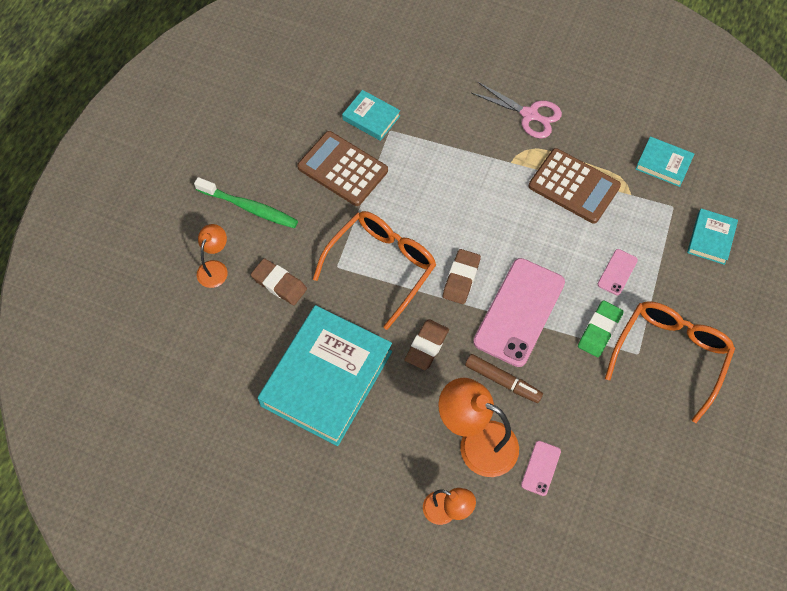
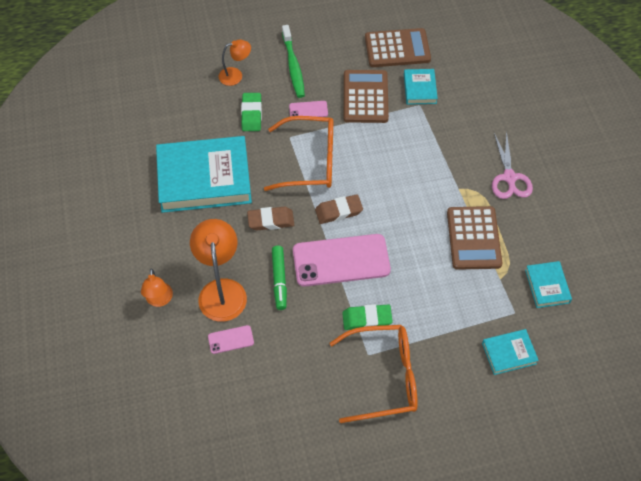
camera: 55 degrees right, 5 degrees down
brown eraser [251,258,307,305] -> green eraser [241,93,262,131]
brown marker [465,354,543,403] -> green marker [272,246,287,310]
pink phone [598,249,638,296] -> pink phone moved to [289,101,328,117]
none -> brown calculator [365,28,431,67]

